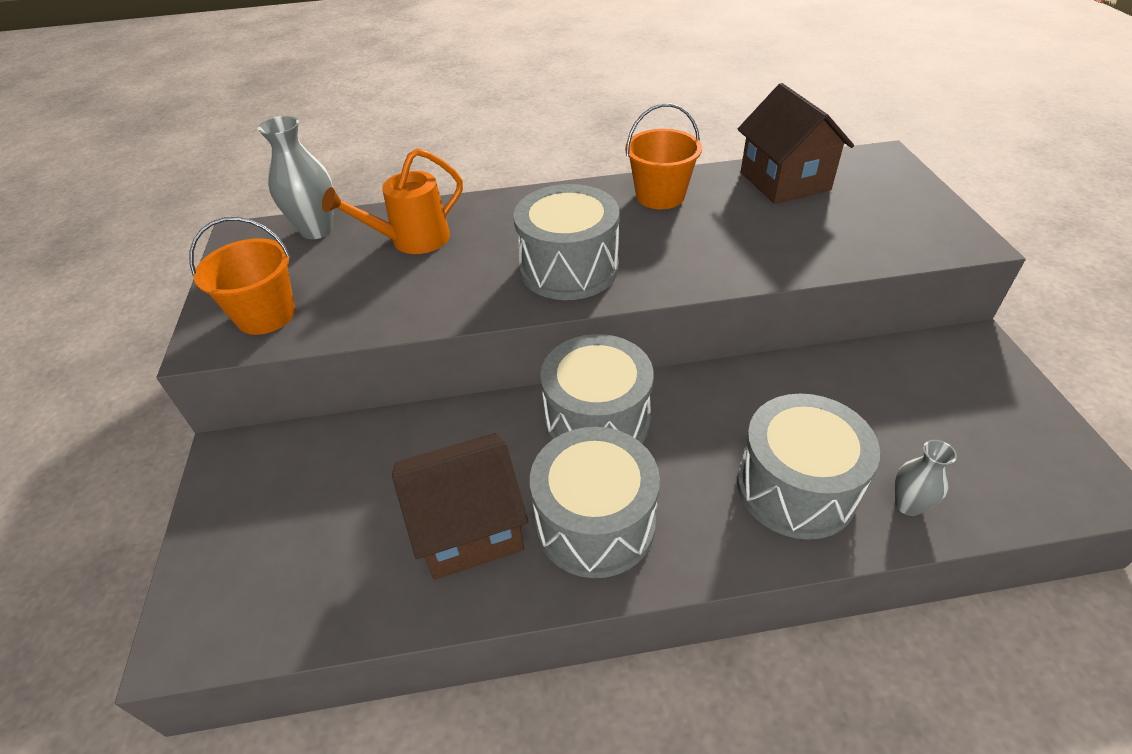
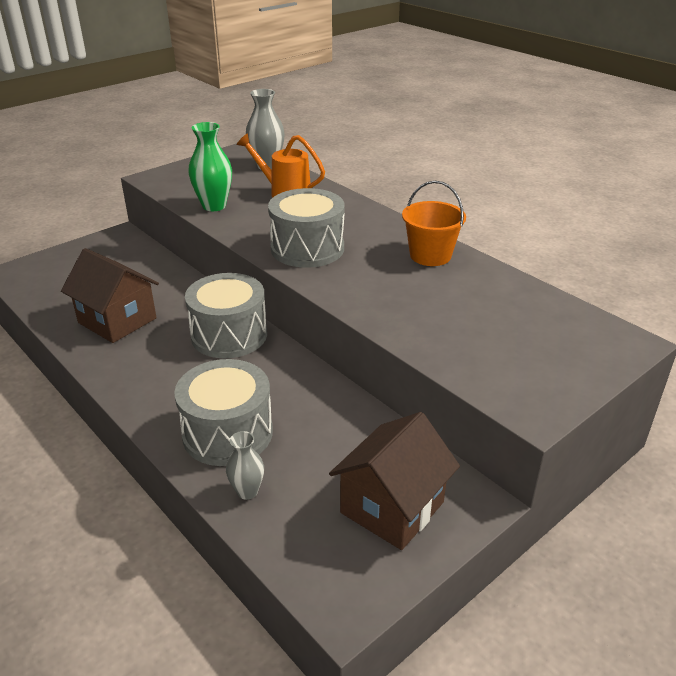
camera: 55 degrees right, 10 degrees down
orange bucket [189,217,295,335] -> none
grey drum [530,427,660,578] -> none
brown house [738,83,854,204] -> brown house moved to [329,412,460,550]
none -> green vase [188,122,232,211]

